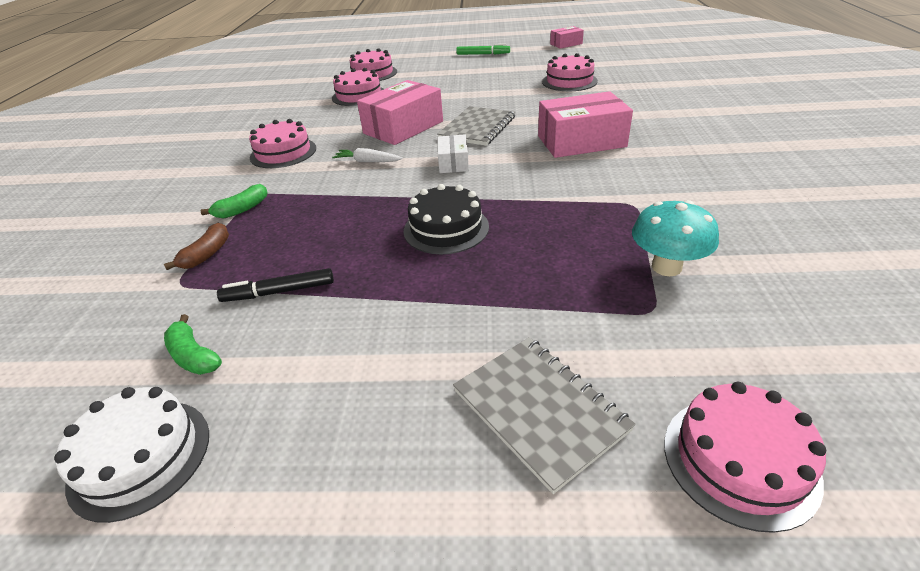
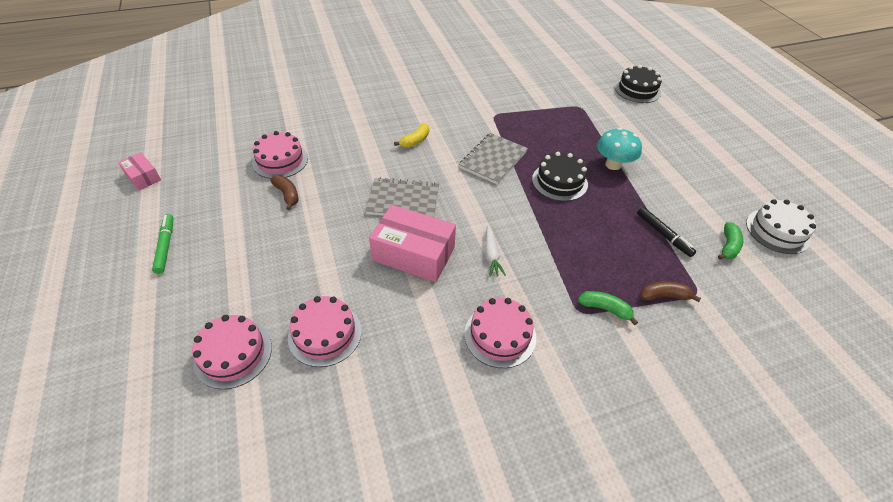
camera: 115 degrees left, 10 degrees up
white box [438,134,469,173] -> none
grey notebook [453,337,636,494] -> grey notebook moved to [459,133,528,185]
pink box [538,91,633,158] -> yellow banana [394,123,429,148]
turquoise mushroom [632,200,719,276] -> turquoise mushroom moved to [597,128,642,170]
pink cake [664,382,826,533] -> black cake [615,65,662,103]
none -> brown banana [270,175,298,210]

